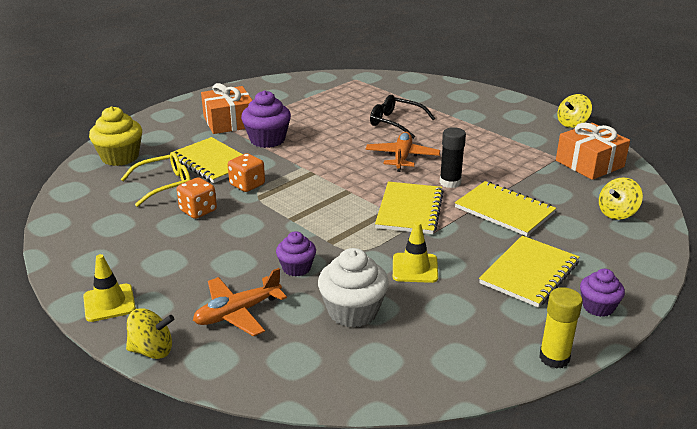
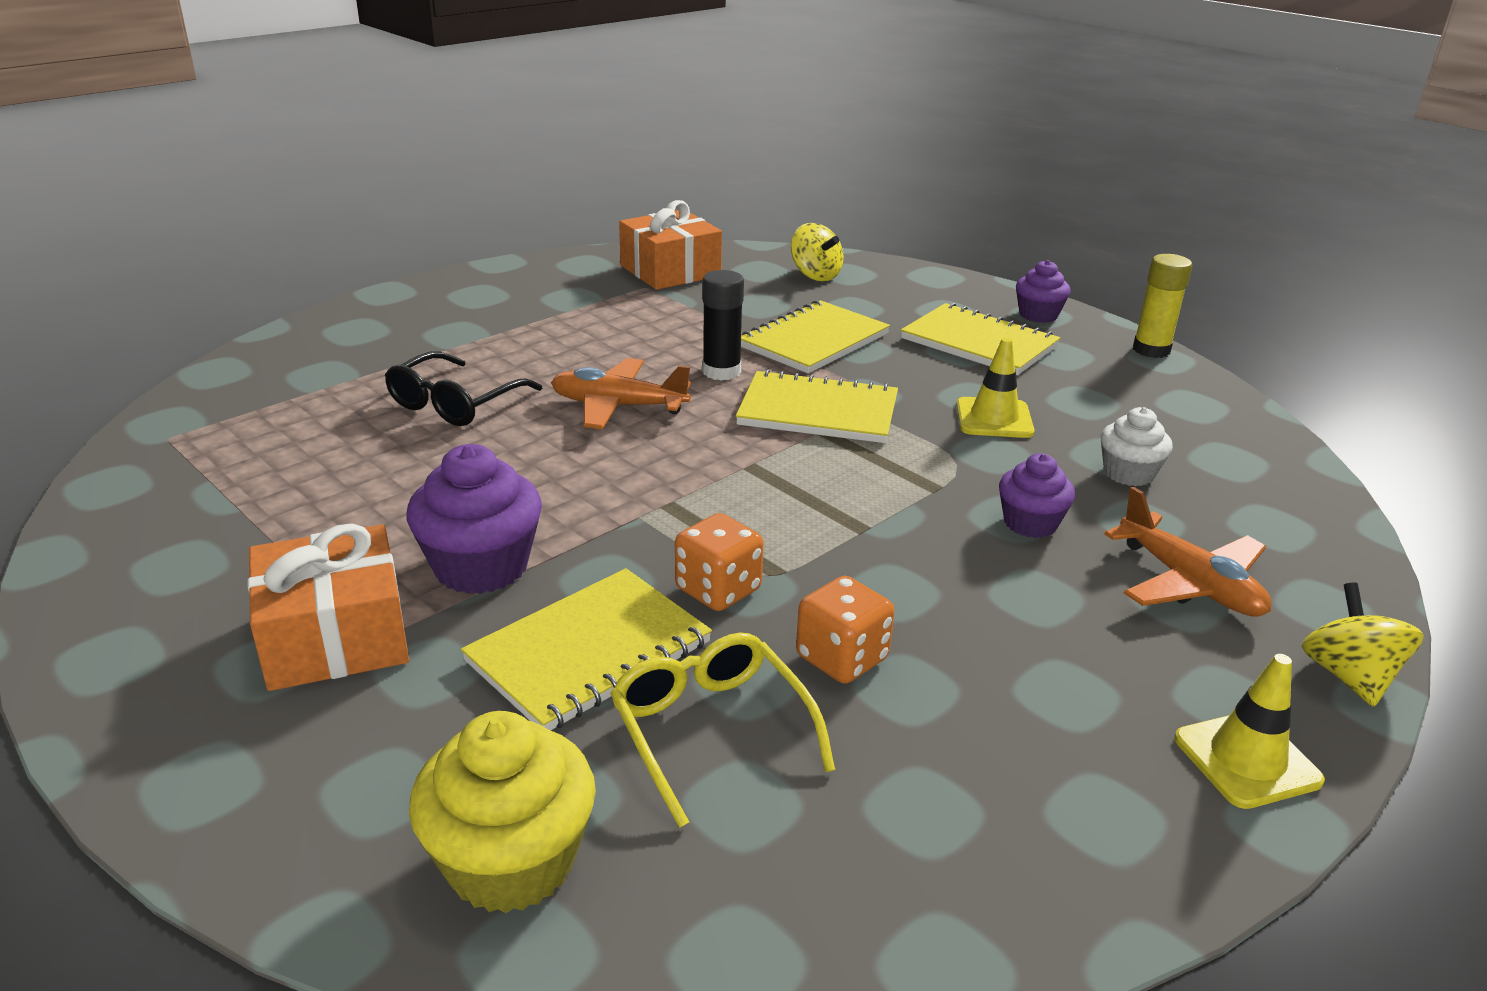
camera: 90 degrees left, 0 degrees up
white cupcake [318,248,389,328] -> white cupcake [1101,407,1173,486], size x0.62
yellow spinning top [557,94,592,128] -> none

